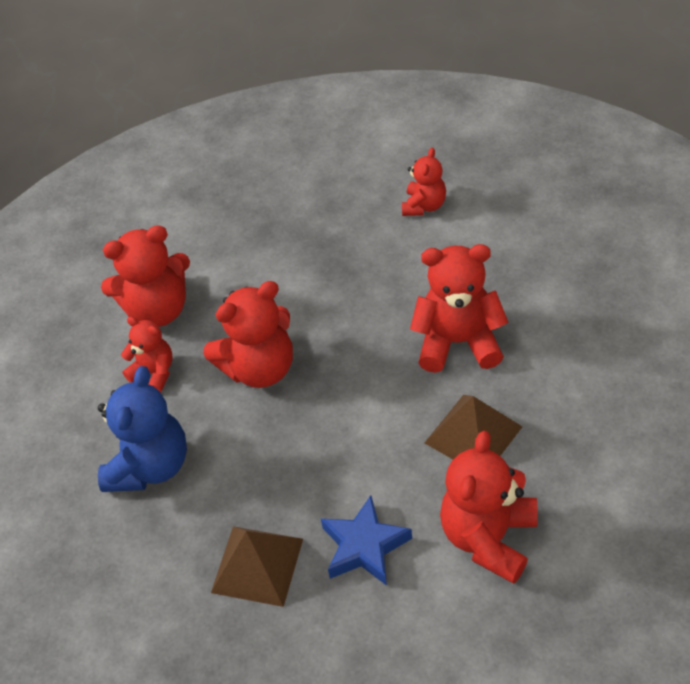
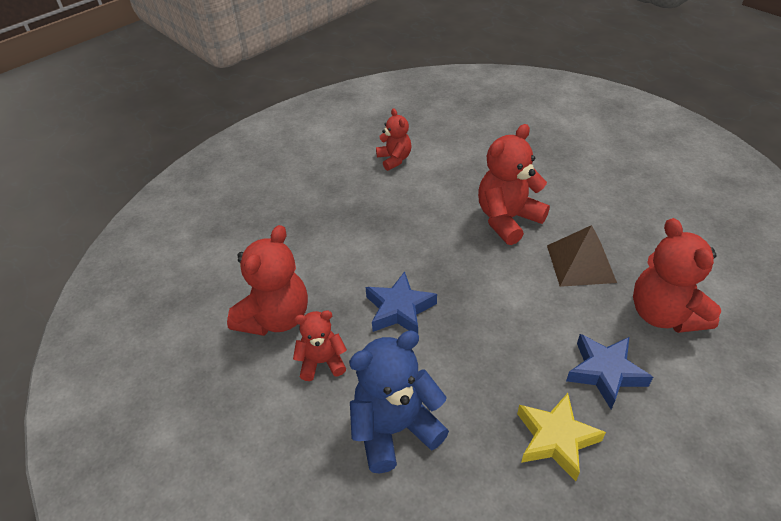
camera: 45 degrees left, 5 degrees down
blue teddy bear [98,366,187,492] -> blue teddy bear turned 90 degrees counterclockwise [349,330,449,474]
red teddy bear [203,281,293,388] -> blue star [366,271,437,333]
brown pyramid [211,526,303,607] -> yellow star [517,393,606,481]

